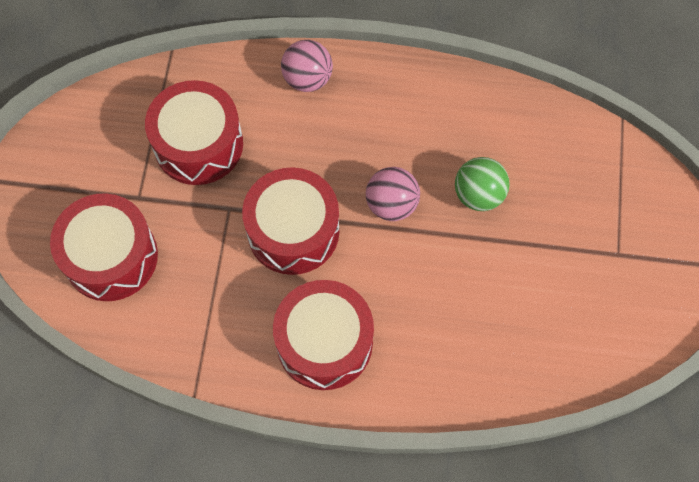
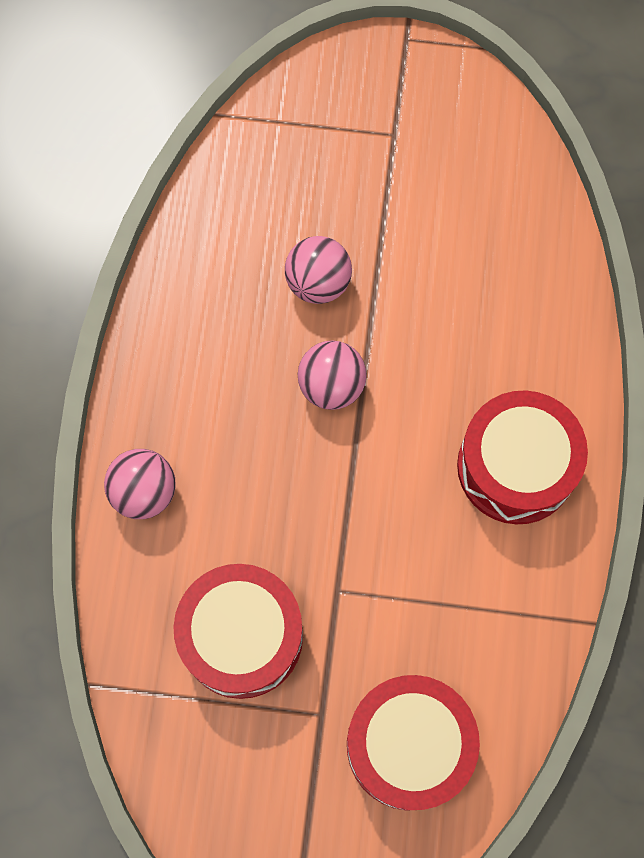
camera: 90 degrees left, 5 degrees up
red drum [242,167,339,275] -> none
green ball [455,157,510,211] -> pink ball [285,236,352,304]

